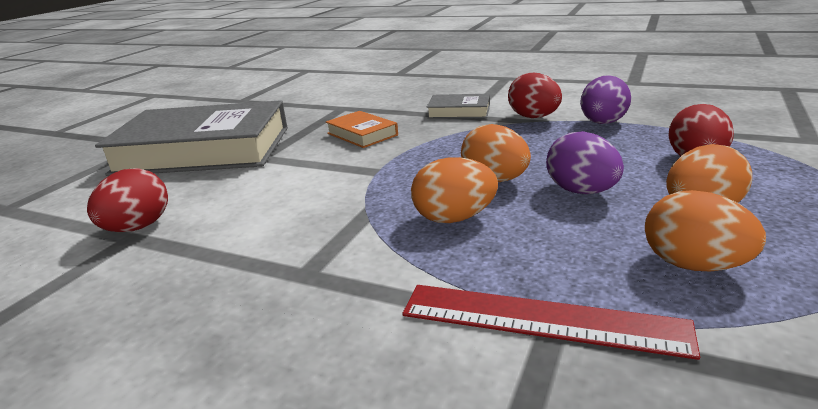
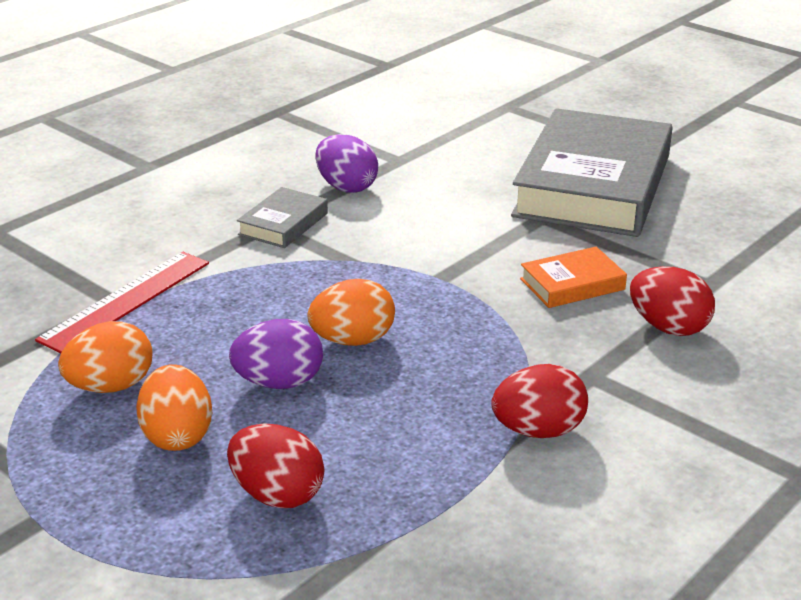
camera: 105 degrees right, 5 degrees up
red egg [87,168,168,232] -> red egg moved to [630,266,715,336]
orange egg [411,157,498,223] -> none
grey book [427,94,490,119] -> grey book moved to [237,187,328,248]
purple egg [580,75,631,124] -> purple egg moved to [315,134,378,193]

